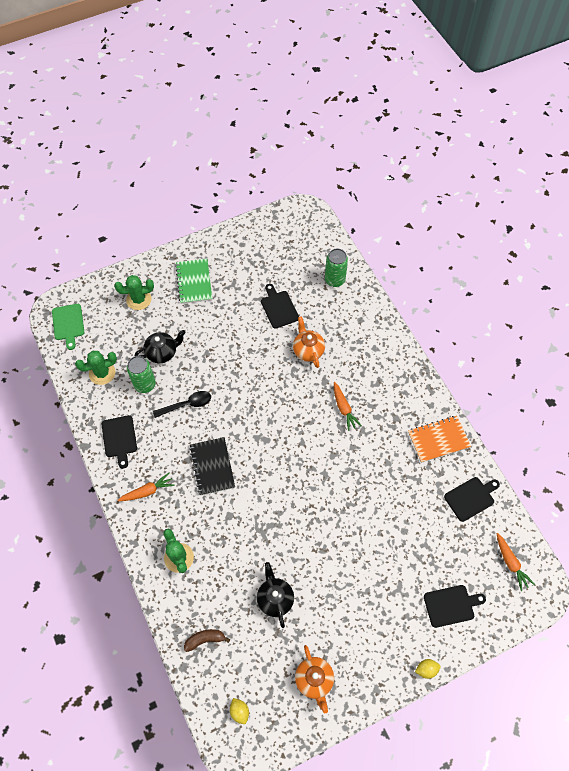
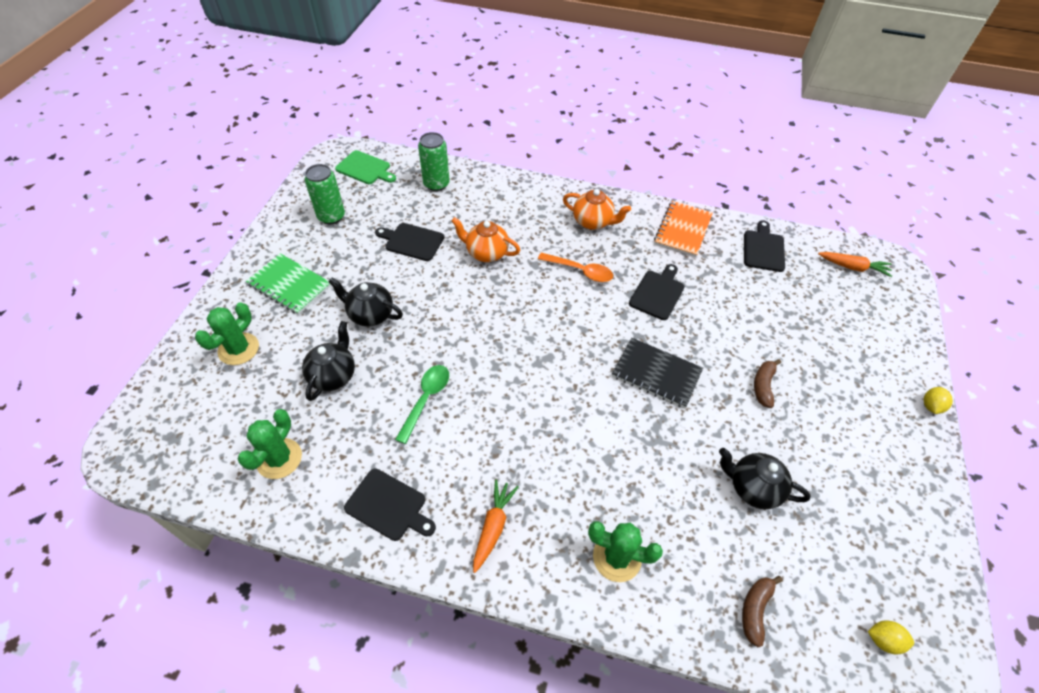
camera: 50 degrees left, 10 degrees down
green cutting board [52,304,84,350] -> green cutting board moved to [335,150,396,184]
green can [127,356,156,393] -> green can moved to [305,164,345,224]
black spoon [153,391,211,418] -> green spoon [395,365,449,444]
black notebook [189,437,235,496] -> black notebook moved to [612,338,703,408]
orange teapot [295,645,334,713] -> orange teapot moved to [563,189,631,230]
orange carrot [334,382,362,431] -> orange spoon [538,253,613,282]
black cutting board [424,585,486,628] -> black cutting board moved to [629,264,685,320]
none -> black teapot [328,278,403,327]
none -> brown banana [754,359,781,408]

